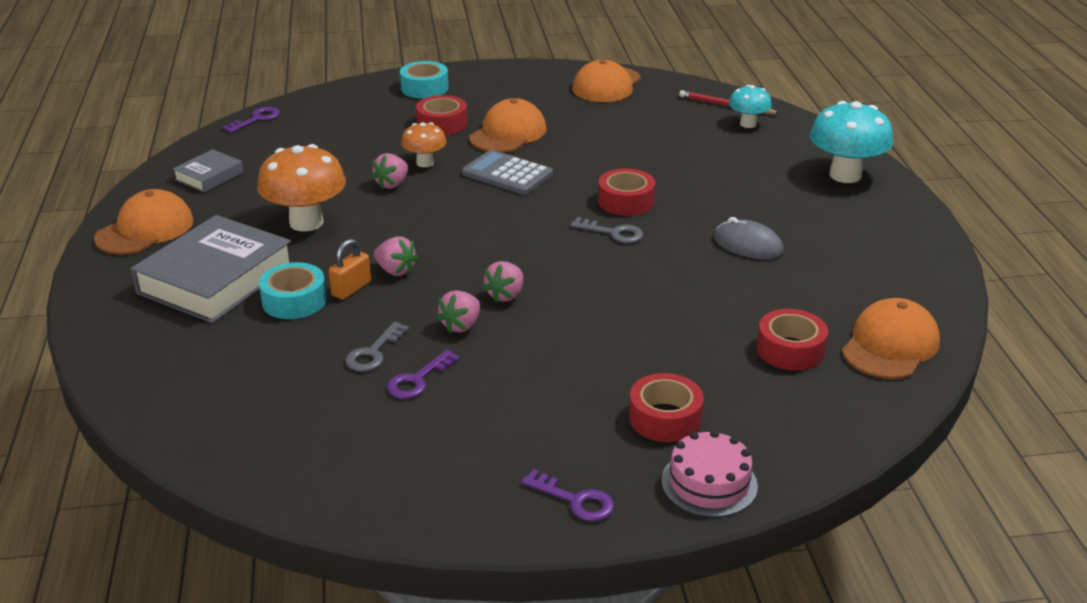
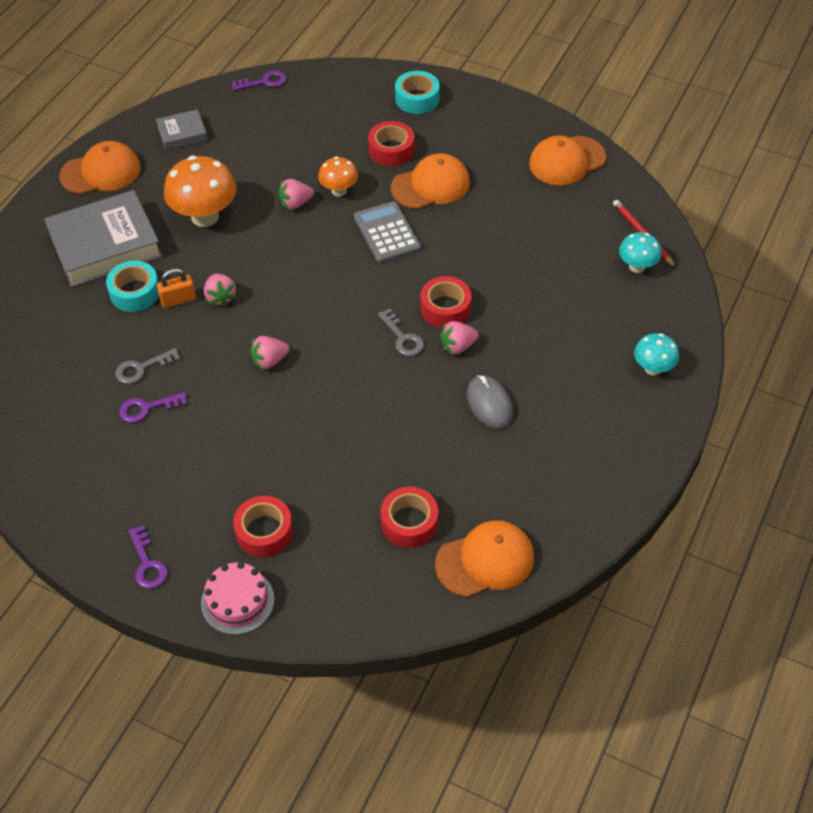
camera: 35 degrees right, 20 degrees up
pink strawberry [436,290,480,333] -> pink strawberry moved to [440,321,479,354]
turquoise mushroom [810,101,893,183] -> turquoise mushroom [634,333,679,376], size x0.57

